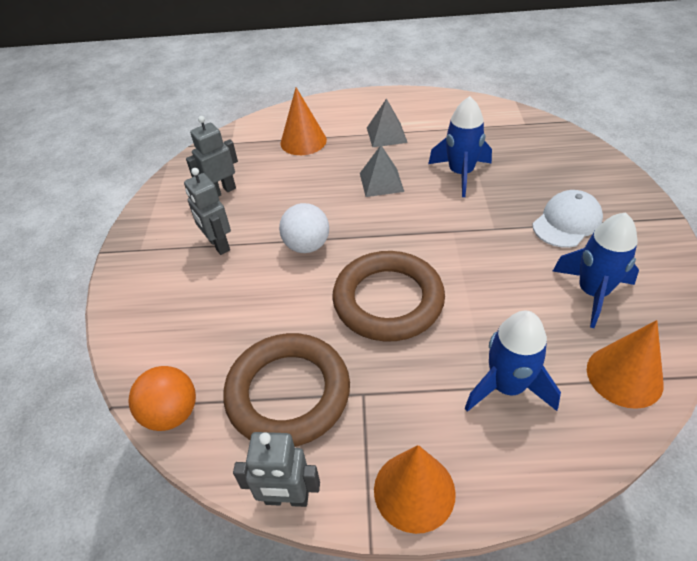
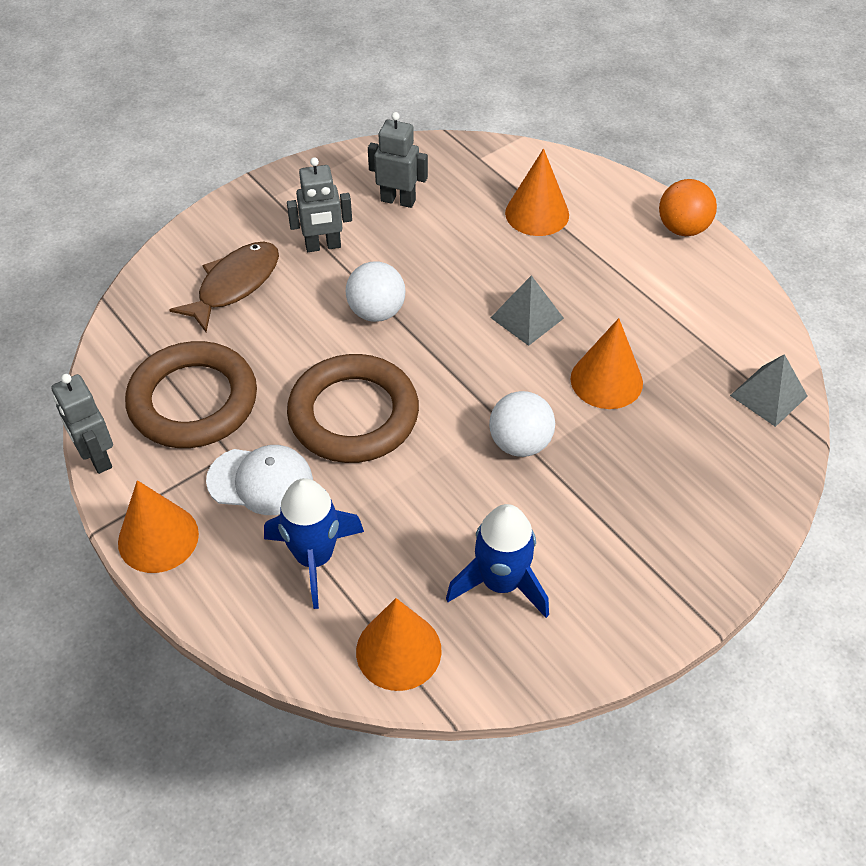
camera: 50 degrees right, 5 degrees up
orange ball [129,366,196,431] -> orange ball moved to [659,179,717,236]
grey robot [184,168,231,255] -> grey robot turned 120 degrees counterclockwise [287,157,352,252]
grey pyramid [367,98,408,148] -> grey pyramid moved to [730,354,808,427]
blue rocket [428,96,492,197] -> orange cone [571,318,643,409]
white cap [532,190,603,248] -> white cap moved to [206,445,313,515]
none -> brown fish [169,242,279,332]
none -> white ball [489,391,555,457]

